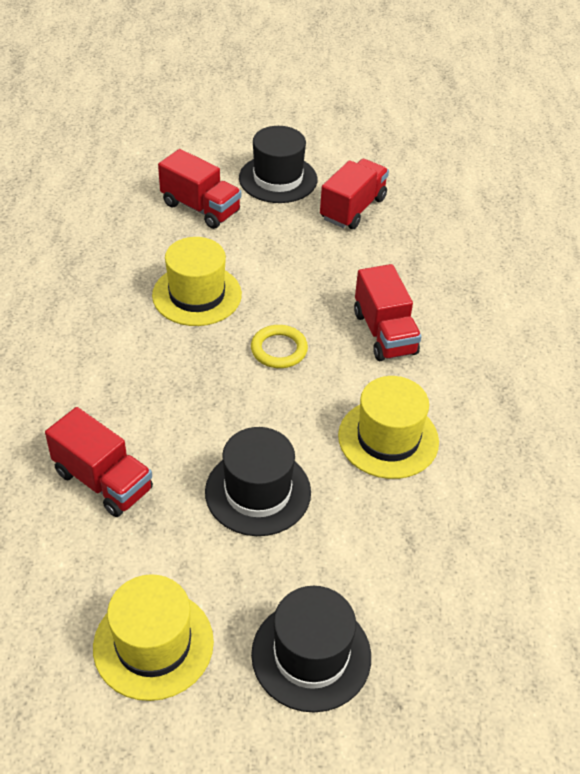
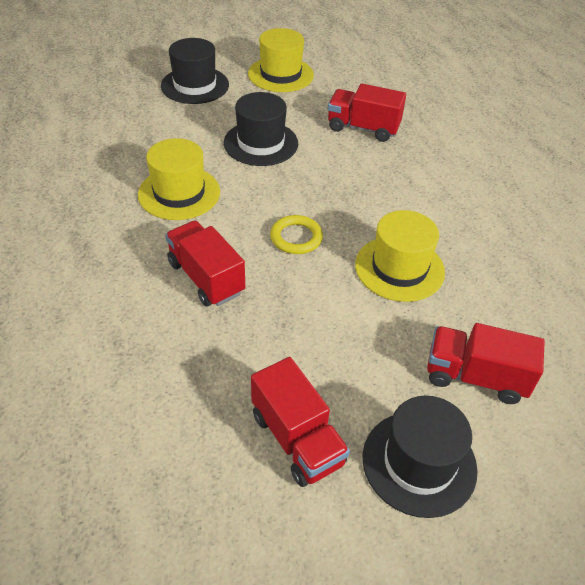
camera: 160 degrees right, 0 degrees up
red truck [320,159,389,229] -> red truck turned 45 degrees counterclockwise [251,357,350,487]

